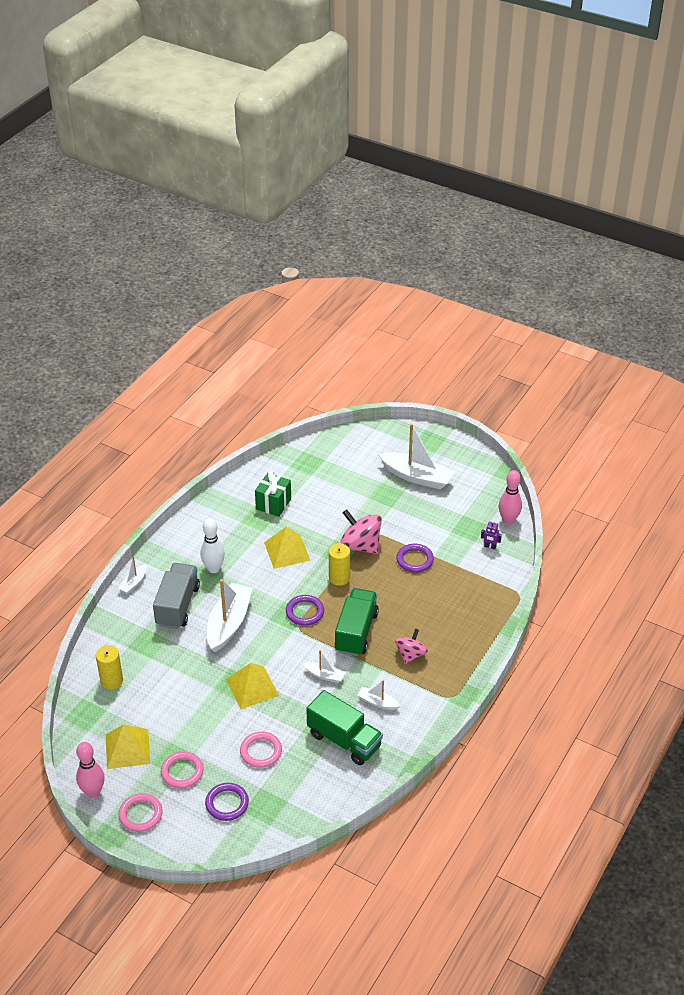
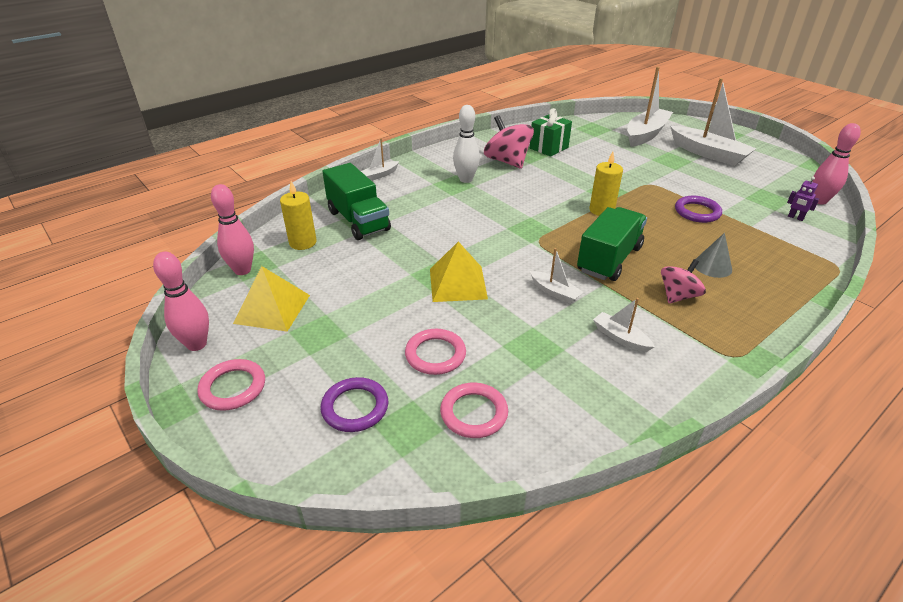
camera: 20 degrees right, 5 degrees down
grey truck [153,563,200,629] -> none
pink ring [161,751,204,788] -> pink ring moved to [440,383,508,438]
white boat [207,579,253,652] -> white boat moved to [627,67,673,147]
yellow pyramid [264,527,310,569] -> none
purple ring [286,595,324,626] -> none
green truck [306,690,383,765] -> green truck moved to [323,163,391,240]
pink spinning top [340,509,382,554] -> pink spinning top moved to [484,115,534,169]
none -> pink bowling pin [211,184,254,275]
none -> grey cone [695,233,732,278]

